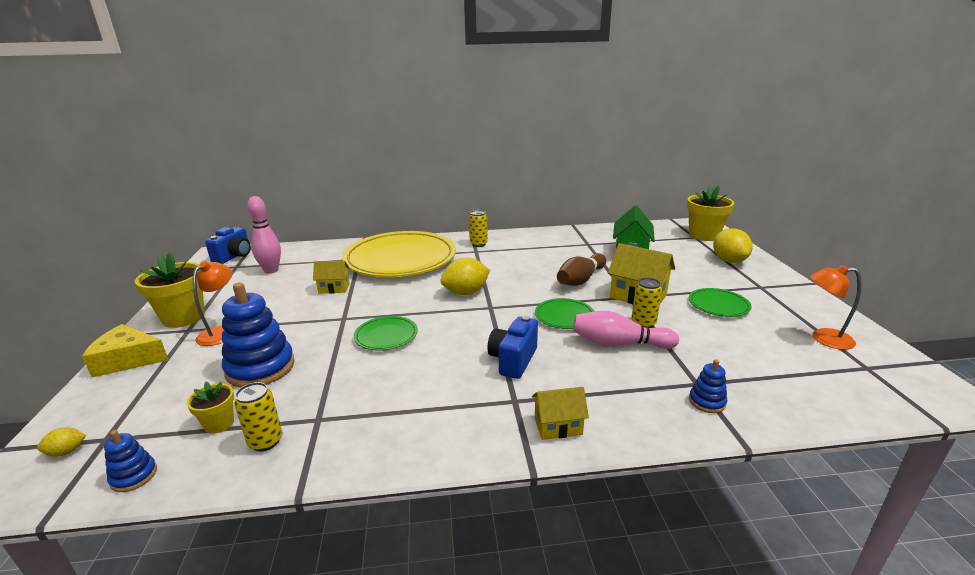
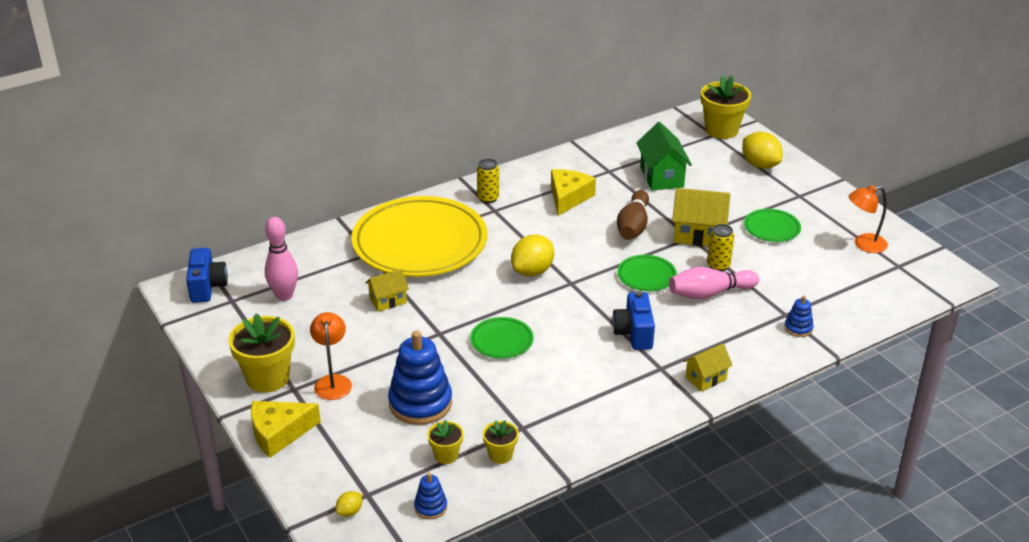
camera: 25 degrees left, 10 degrees up
yellow can [234,382,282,451] -> yellow flower pot [483,420,519,464]
none -> yellow cheese [551,169,596,216]

